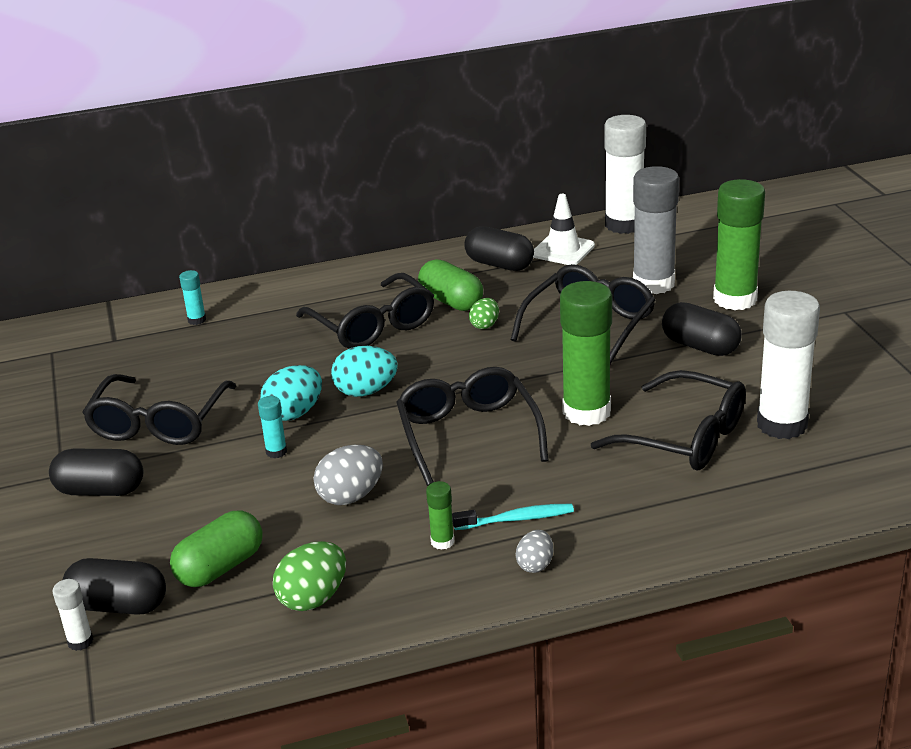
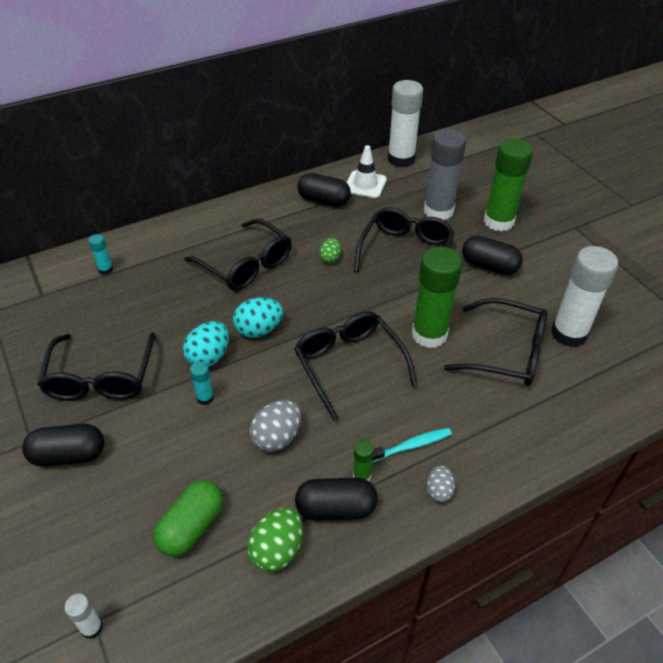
camera: 15 degrees left, 15 degrees up
black capsule [63,558,166,615] -> black capsule moved to [295,478,378,521]
green capsule [418,259,483,311] -> none

